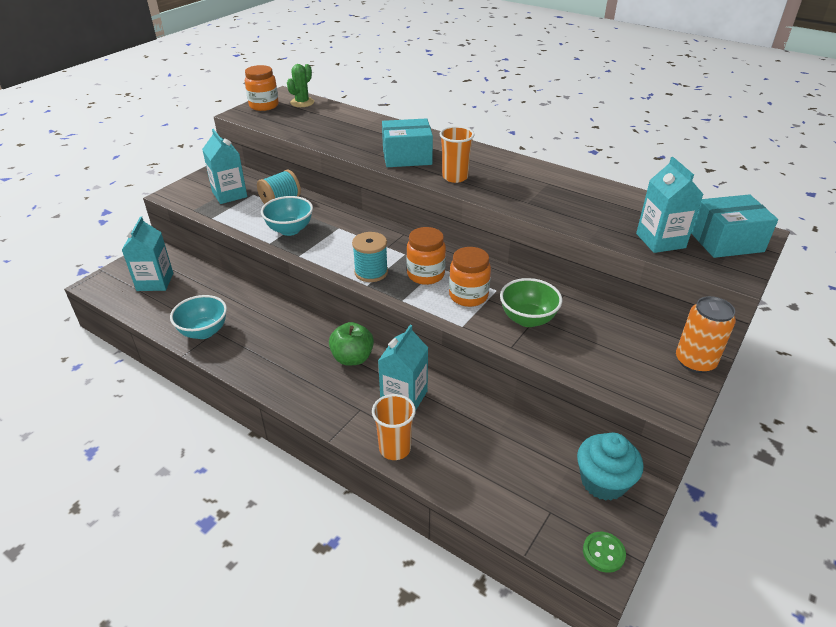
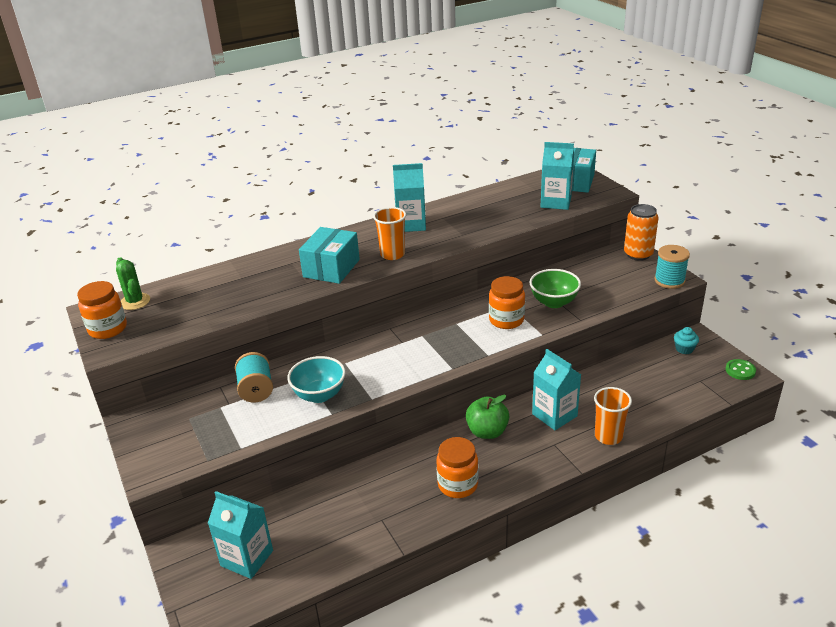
camera: 60 degrees left, 5 degrees down
turquoise bowl [170,295,227,339] -> none
turquoise carton [202,129,247,204] -> turquoise carton moved to [393,163,426,232]
turquoise spool [352,232,388,282] -> turquoise spool moved to [654,245,690,289]
orange jar [406,227,446,285] -> orange jar moved to [436,437,478,498]
turquoise cupcake [577,432,643,501] -> turquoise cupcake [674,327,699,354], size x0.53

